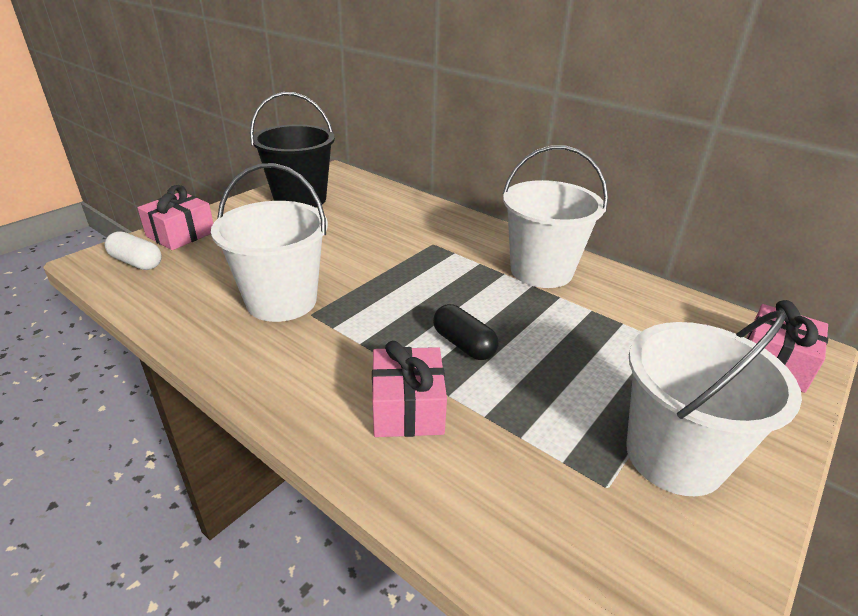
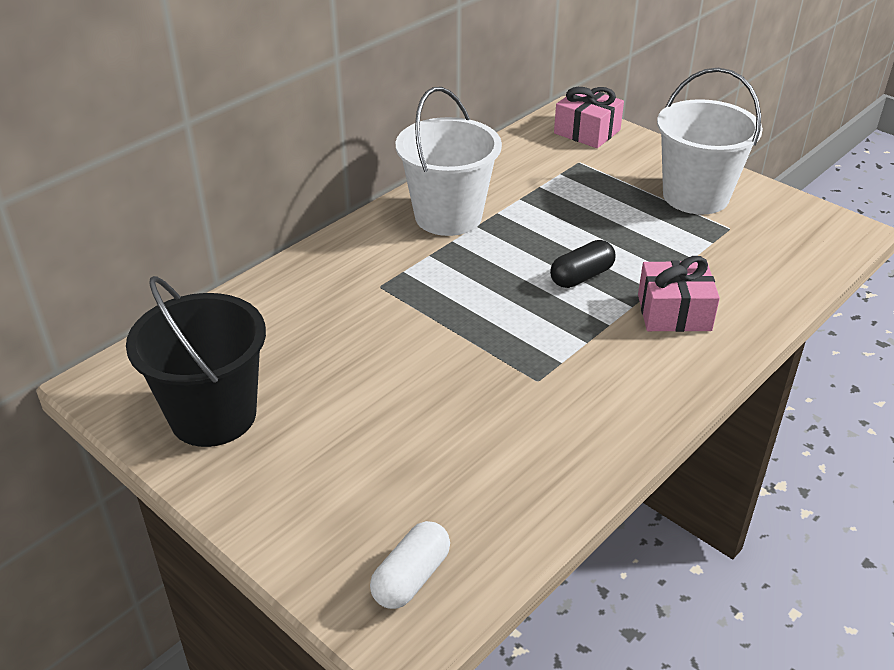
camera: 85 degrees left, 5 degrees up
pink gift [137,185,213,250] -> none
white bucket [211,163,328,322] -> none

